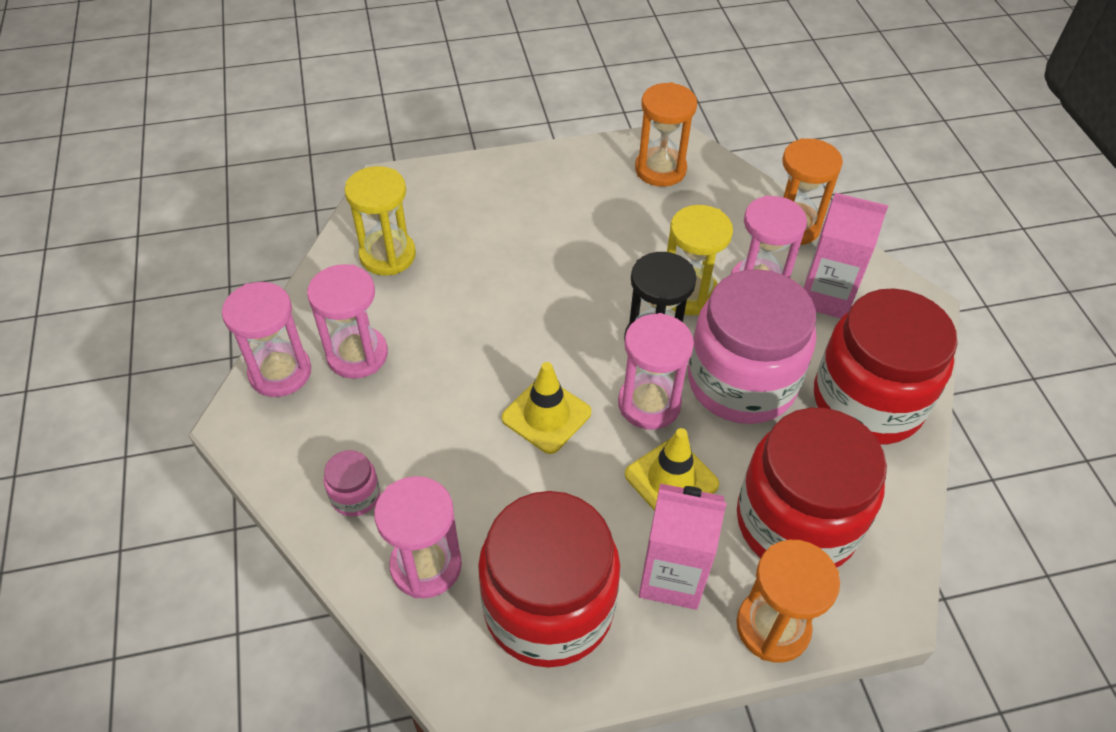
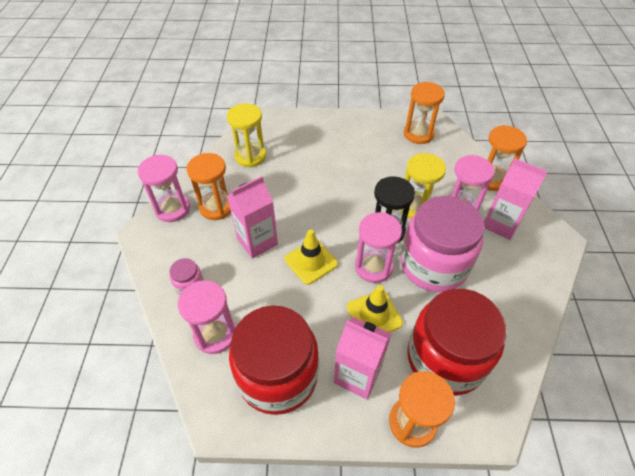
camera: 15 degrees right, 0 degrees up
pink hourglass [307,264,388,379] -> orange hourglass [187,153,231,220]
red jar [814,288,958,445] -> none
none -> pink carton [227,176,278,259]

